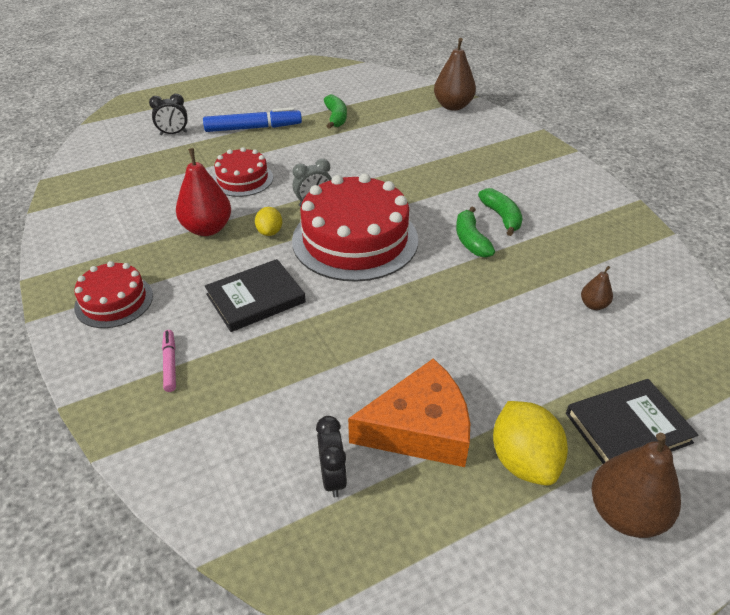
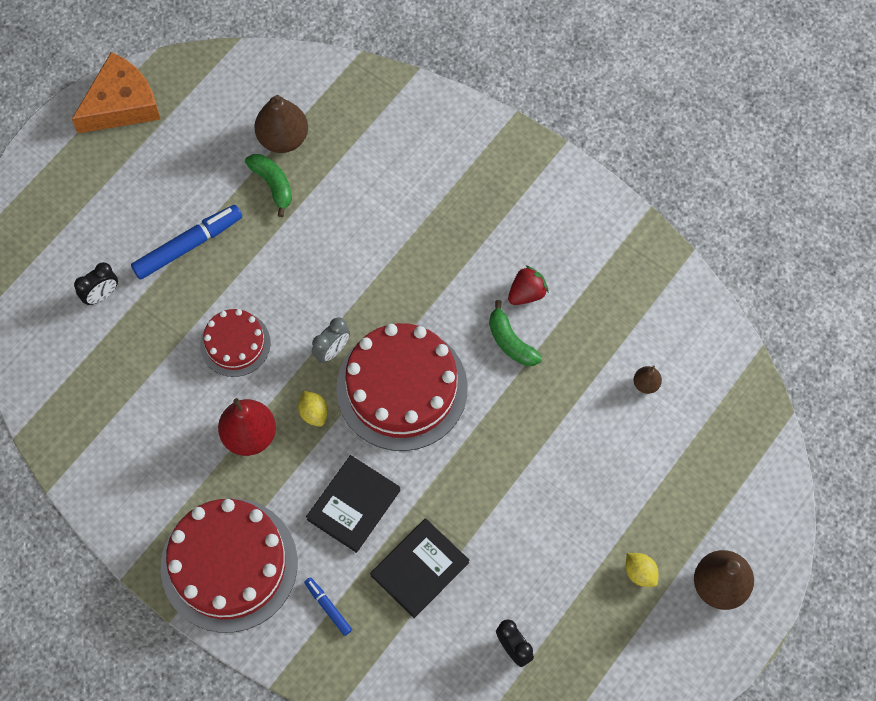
camera: 25 degrees left, 25 degrees up
red cake [74,261,153,328] -> red cake [161,498,298,633], size x1.85
pink marker [162,330,176,392] -> blue marker [304,577,352,636]
orange cheese [348,358,470,467] -> orange cheese moved to [72,52,160,133]
brown pear [434,38,476,111] -> brown pear moved to [254,95,308,153]
green banana [478,188,522,236] -> red strawberry [508,265,549,305]
yellow lemon [493,401,568,486] -> yellow lemon [626,553,659,587], size x0.57
black book [566,379,698,464] -> black book moved to [370,519,469,618]

